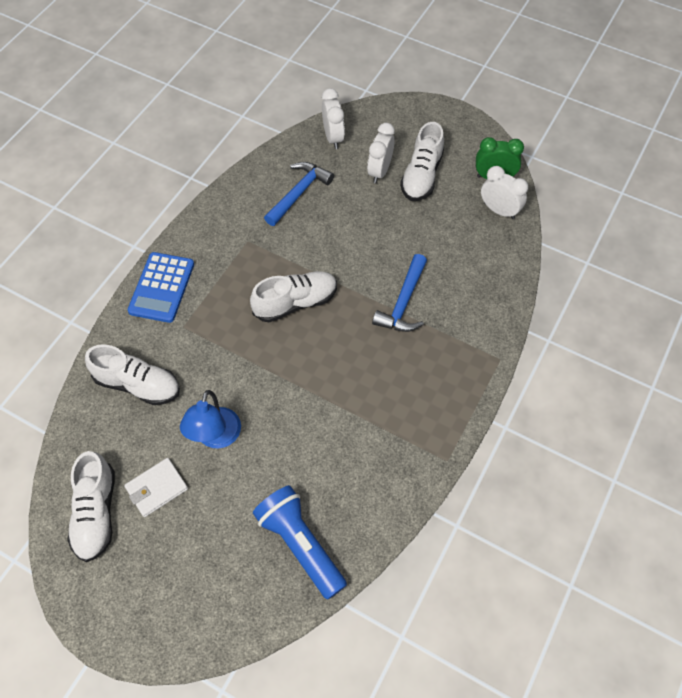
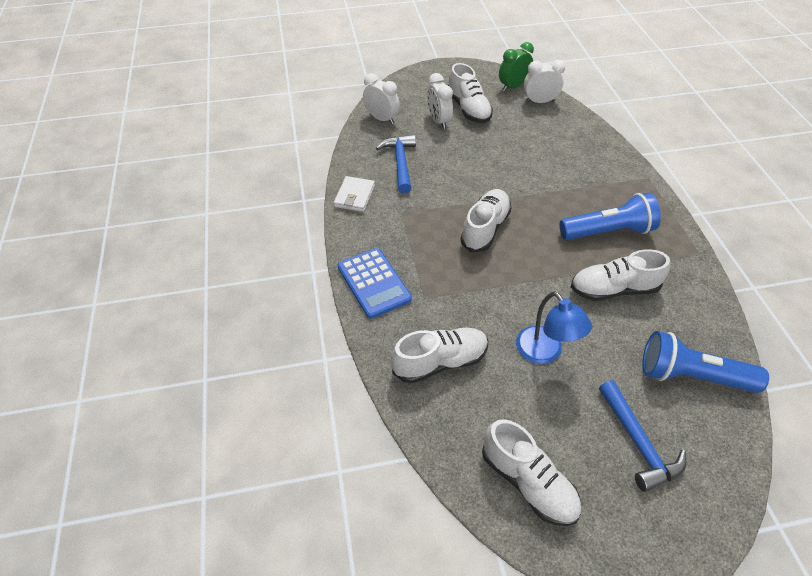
camera: 40 degrees left, 10 degrees down
white wallet [124,458,188,517] -> white wallet moved to [334,176,375,212]
blue hammer [372,254,427,332] -> blue hammer moved to [599,380,686,492]
none -> blue flashlight [560,193,661,240]
none -> white shoe [571,249,670,301]

